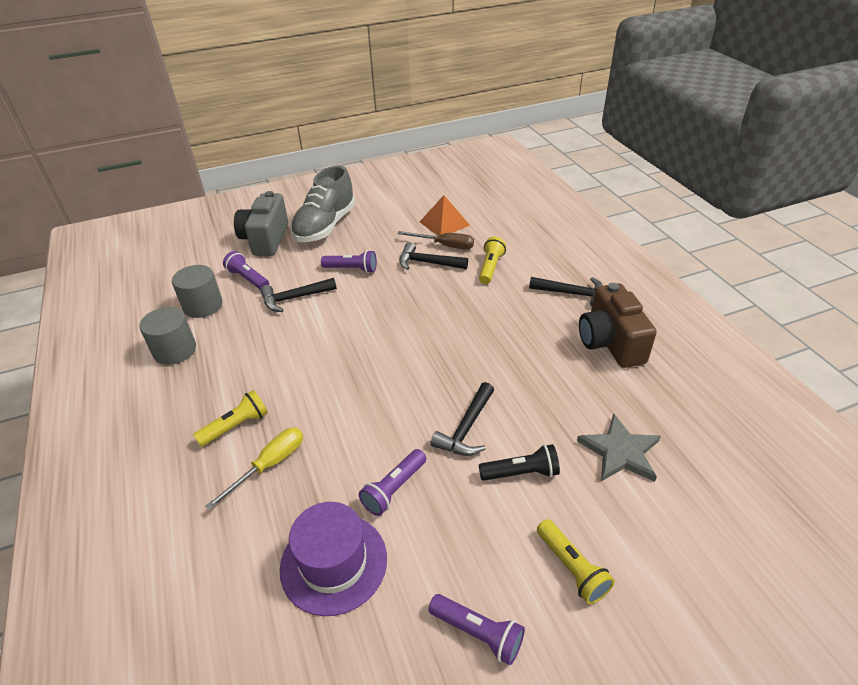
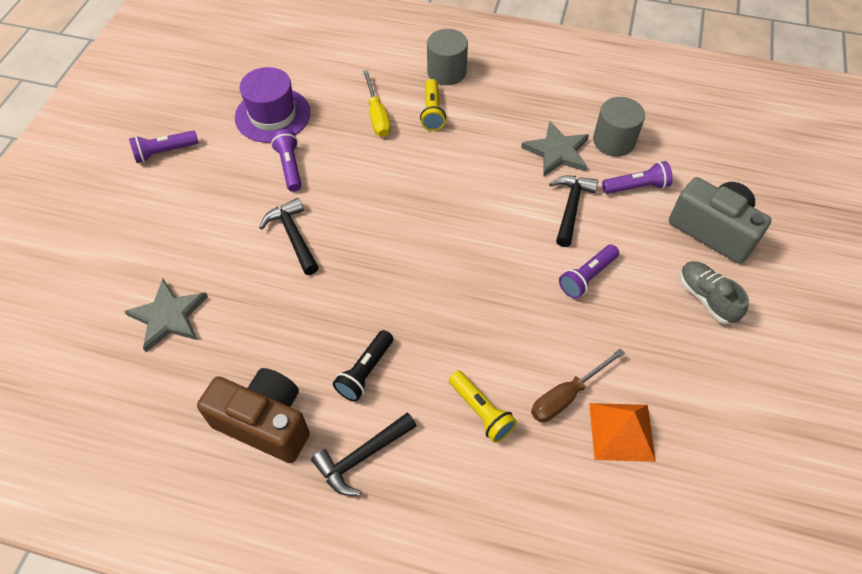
camera: 125 degrees right, 15 degrees up
grey cylinder [139,307,196,365] -> grey cylinder moved to [427,29,468,85]
grey shoe [290,166,355,242] -> grey shoe [679,261,749,324], size x0.57
black hammer [399,242,468,270] -> none
black flashlight [479,444,560,481] -> black flashlight moved to [333,330,393,402]
yellow flashlight [537,519,615,604] -> none
none -> grey star [521,121,589,176]

